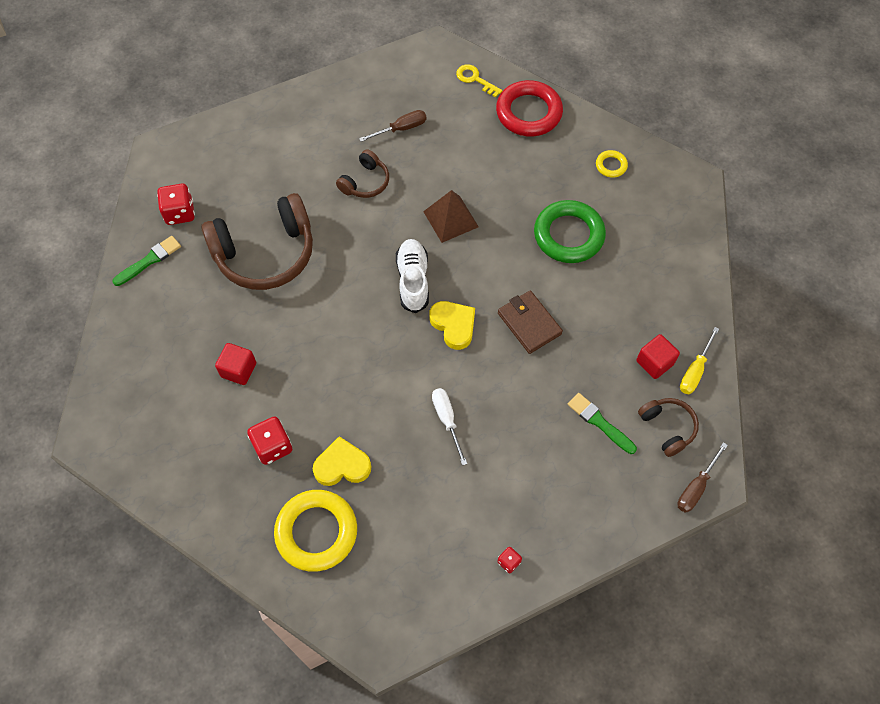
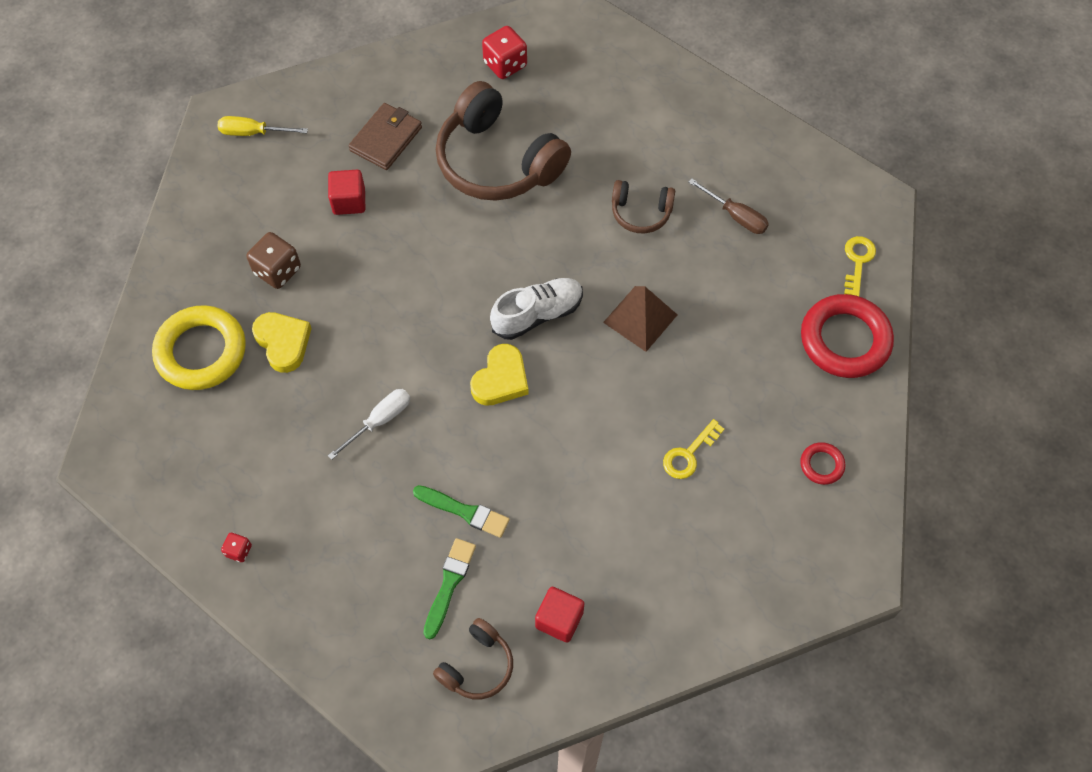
camera: 65 degrees right, 0 degrees up
green brush [112,236,181,286] -> green brush moved to [413,485,510,538]
red dice [247,416,292,465] -> brown dice [247,232,301,289]
brown wallet [498,291,563,354] -> brown wallet moved to [349,103,422,170]
green ring [534,200,606,263] -> yellow key [663,419,724,479]
yellow ring [596,150,628,178] -> red ring [800,442,845,485]
brown screwdriver [677,442,728,513] -> none
yellow screwdriver [680,327,719,394] -> yellow screwdriver moved to [218,116,308,136]

